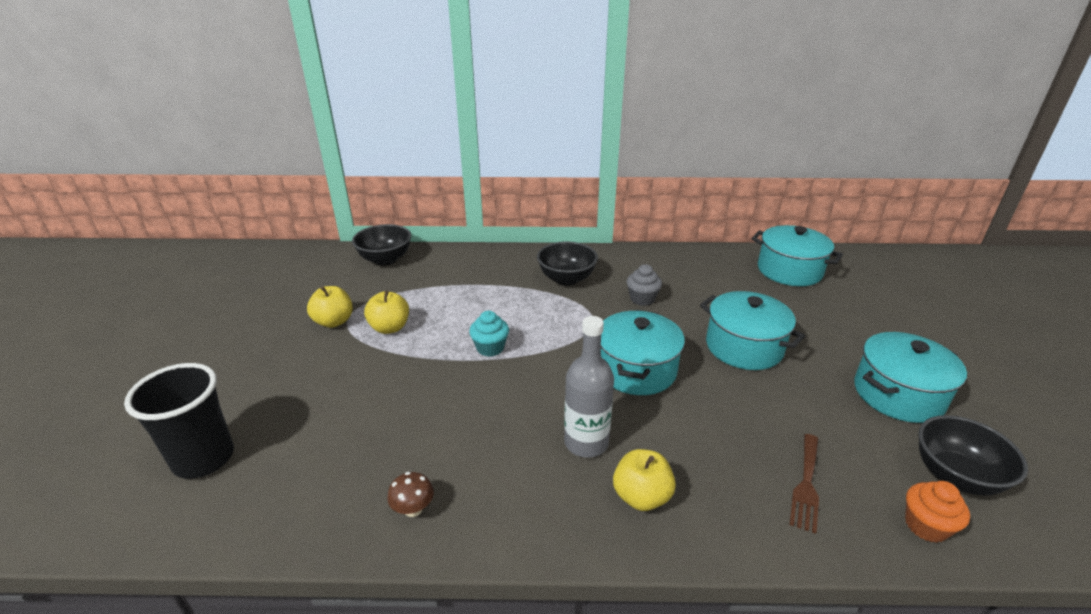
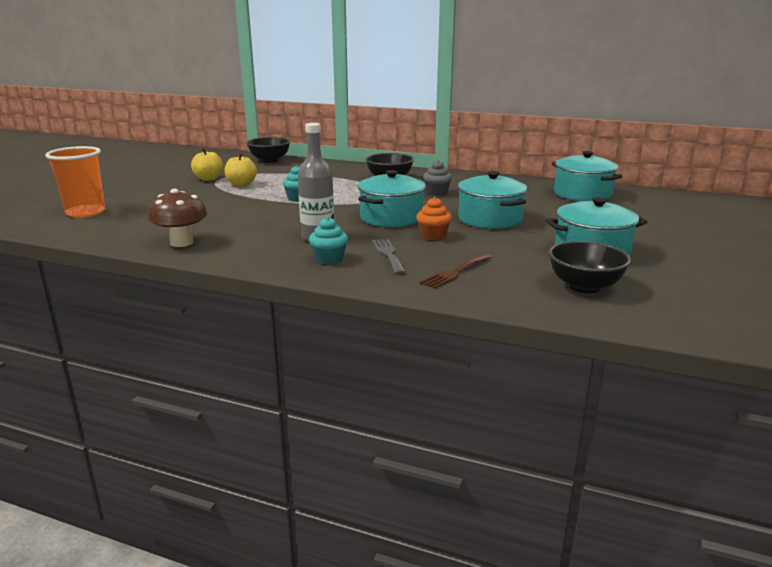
camera: 20 degrees right, 10 degrees down
black cup [124,363,234,479] -> orange cup [45,146,105,218]
brown mushroom [388,472,434,517] -> brown mushroom [148,189,207,247], size x1.83
yellow apple [613,449,676,511] -> turquoise cupcake [309,217,348,265]
orange cupcake [905,481,970,543] -> orange cupcake moved to [416,197,452,240]
none -> grey fork [372,239,406,275]

